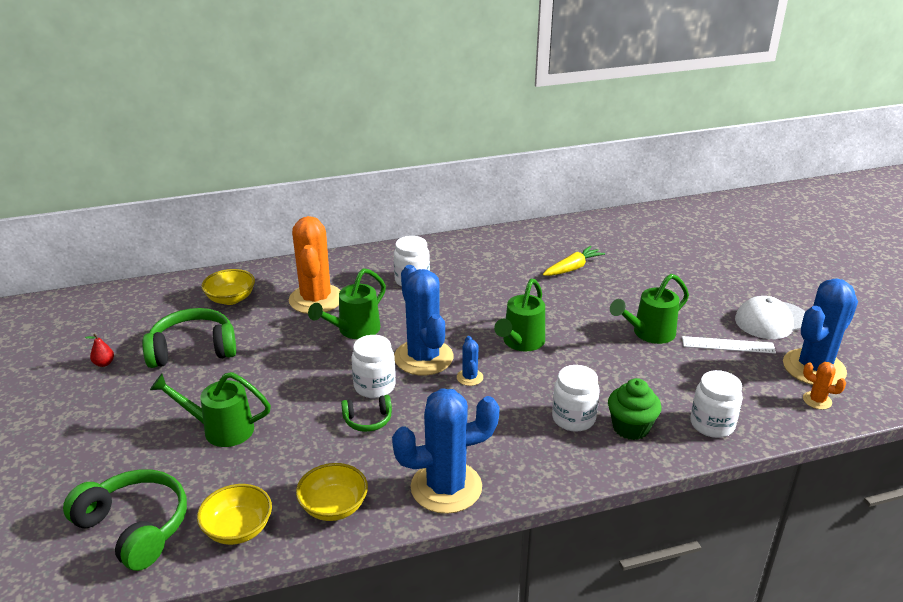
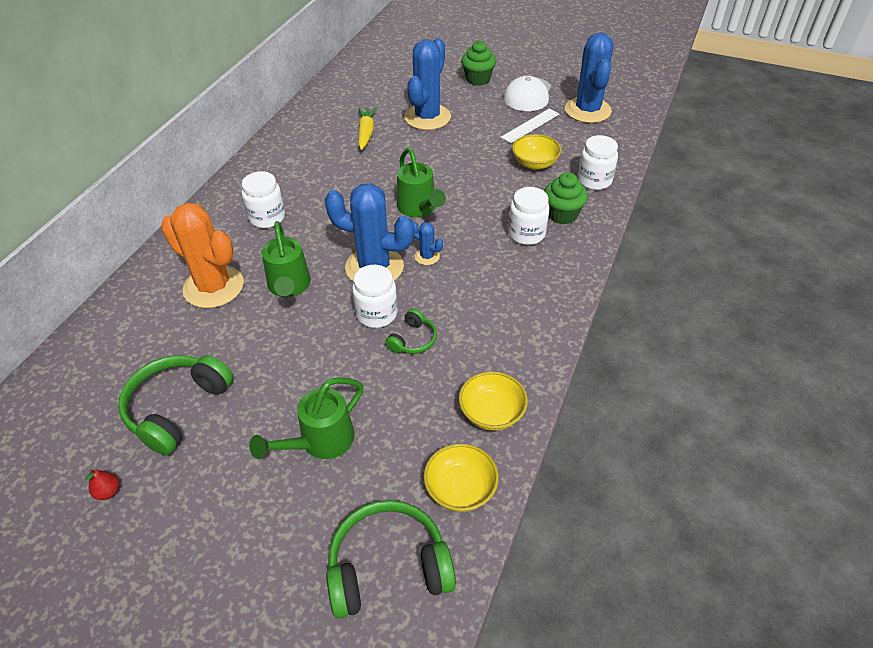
camera: 50 degrees left, 15 degrees up
yellow bowl [202,269,255,305] -> yellow bowl moved to [512,134,561,170]
blue cactus [392,388,500,514] -> blue cactus moved to [404,38,451,130]
green watering can [610,274,689,344] -> none
orange cactus [803,362,846,410] -> none
none -> green cupcake [461,40,496,86]

